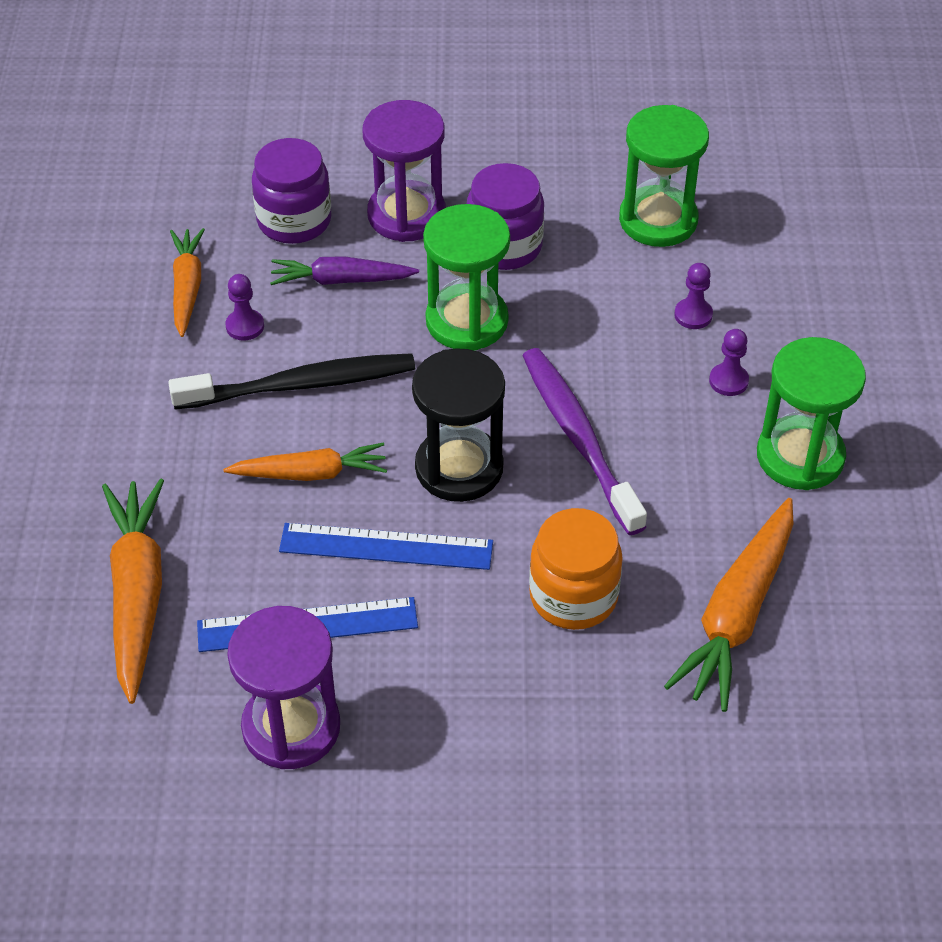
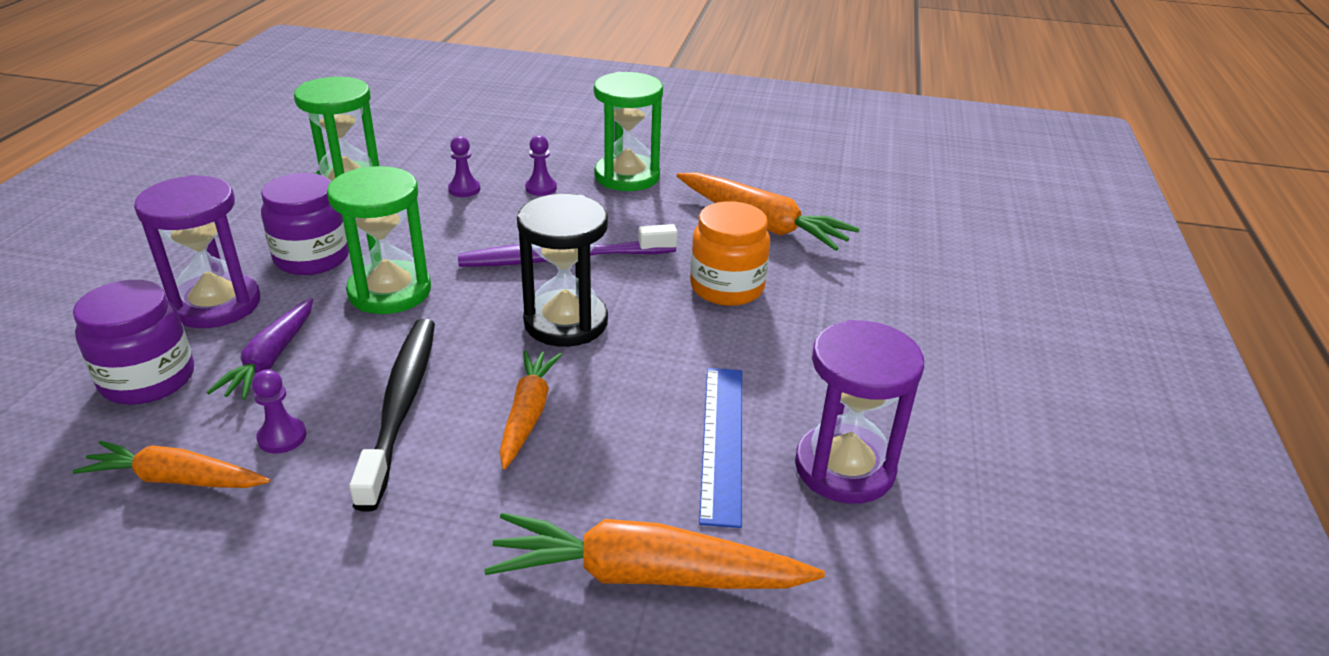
camera: 80 degrees left, 15 degrees down
blue ruler [279,523,493,570] -> none

